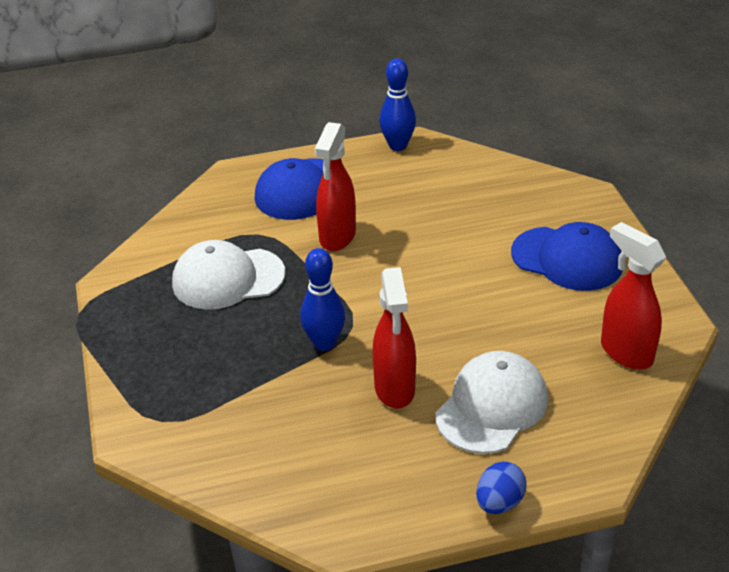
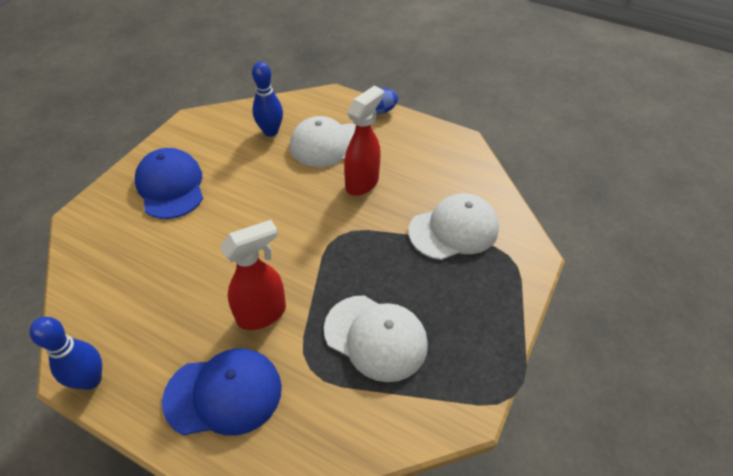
camera: 140 degrees left, 10 degrees up
blue bowling pin [300,248,345,351] -> blue bowling pin moved to [252,61,283,137]
red spray bottle [601,222,666,370] -> none
none -> white cap [408,193,499,260]

